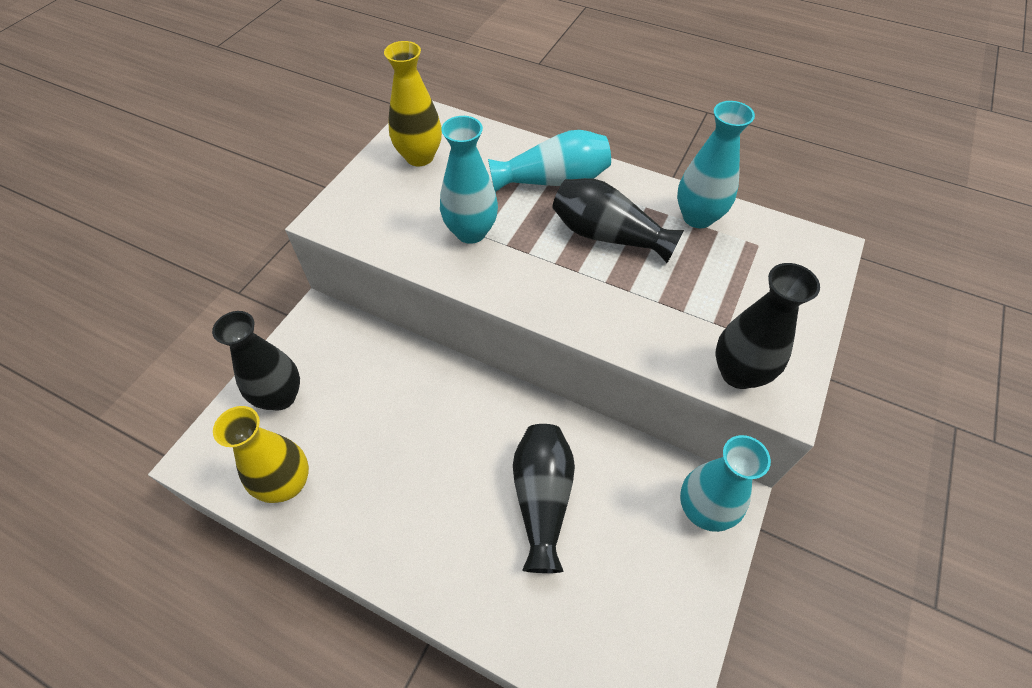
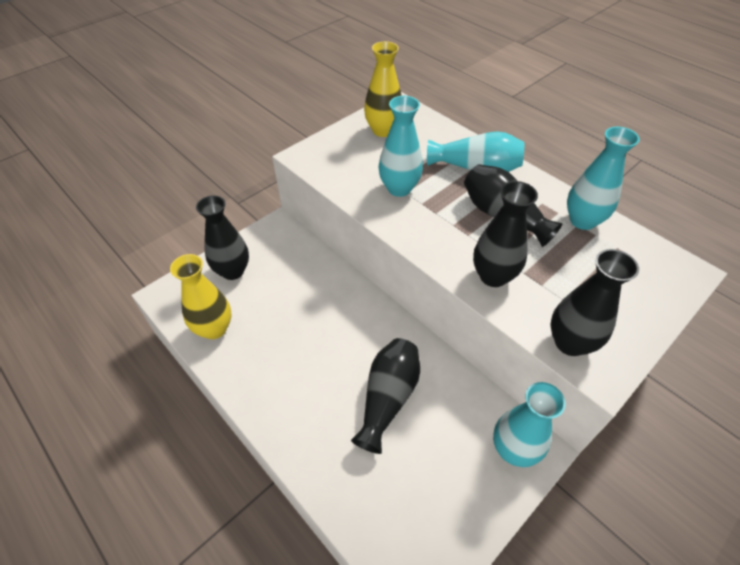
camera: 20 degrees right, 5 degrees down
none -> black vase [473,181,538,287]

